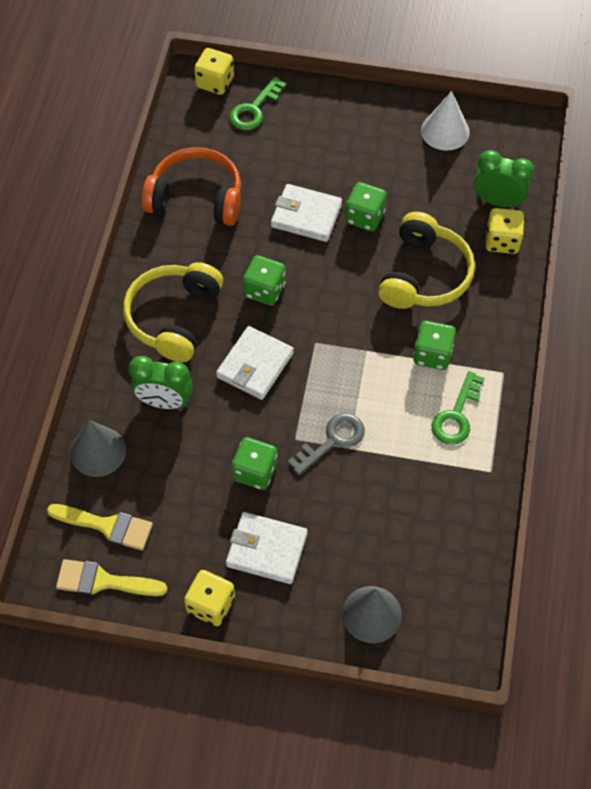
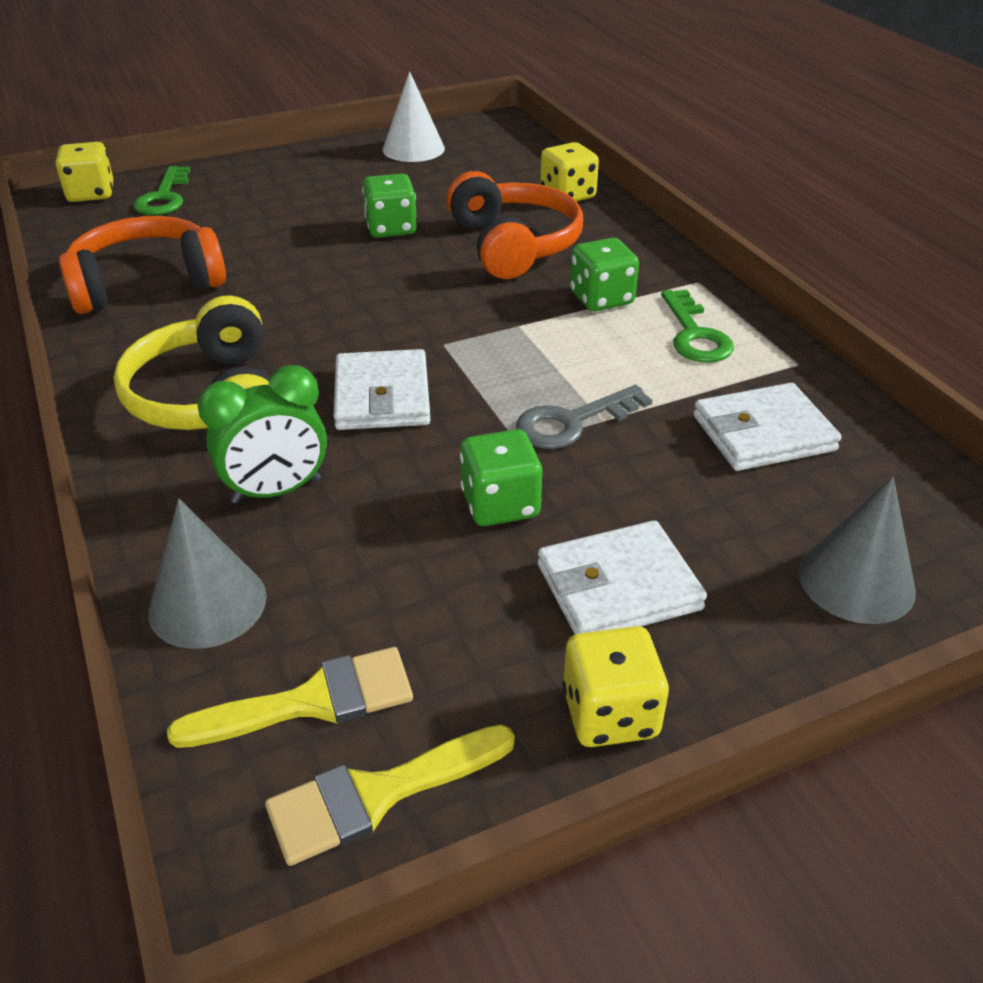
camera: 35 degrees left, 20 degrees down
green dice [243,255,286,306] -> none
white wallet [271,184,342,242] -> white wallet moved to [693,383,842,471]
grey key [288,413,365,475] -> grey key turned 135 degrees counterclockwise [516,385,652,449]
yellow headphones [378,212,475,309] -> orange headphones [446,171,583,279]
green clock [474,150,534,208] -> none

